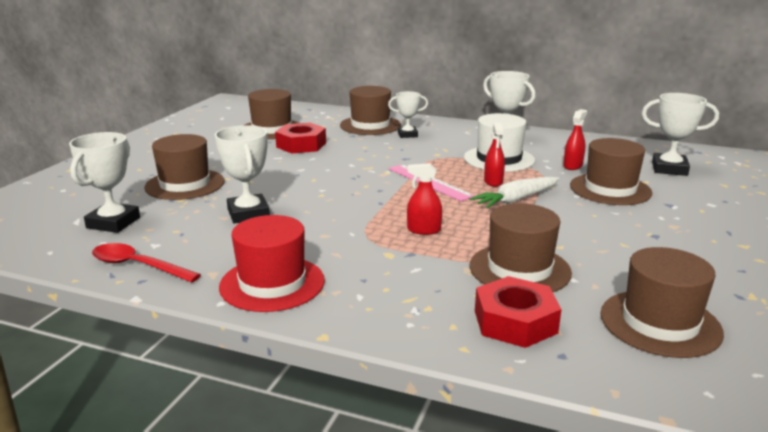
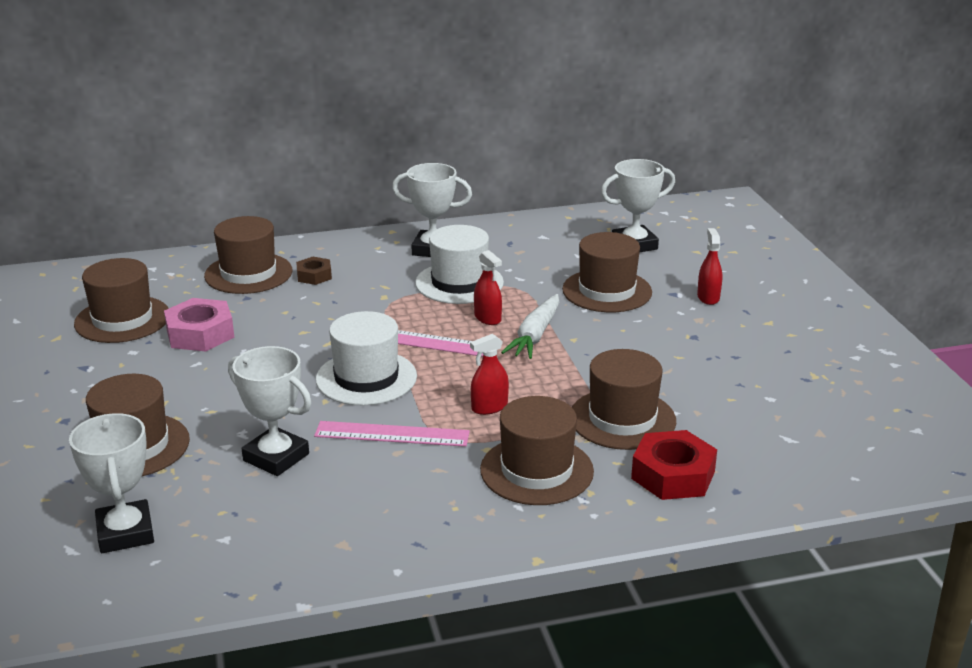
camera: 35 degrees left, 5 degrees up
red spoon [92,243,201,283] -> none
red hat [219,215,325,312] -> none
red nut [275,123,326,153] -> pink nut [164,298,235,352]
white trophy [388,91,428,138] -> brown nut [296,257,332,285]
red spray bottle [563,109,587,170] -> red spray bottle moved to [697,228,722,305]
brown hat [601,247,724,358] -> brown hat moved to [480,396,594,505]
none -> pink ruler [314,421,470,447]
none -> white hat [316,311,417,405]

